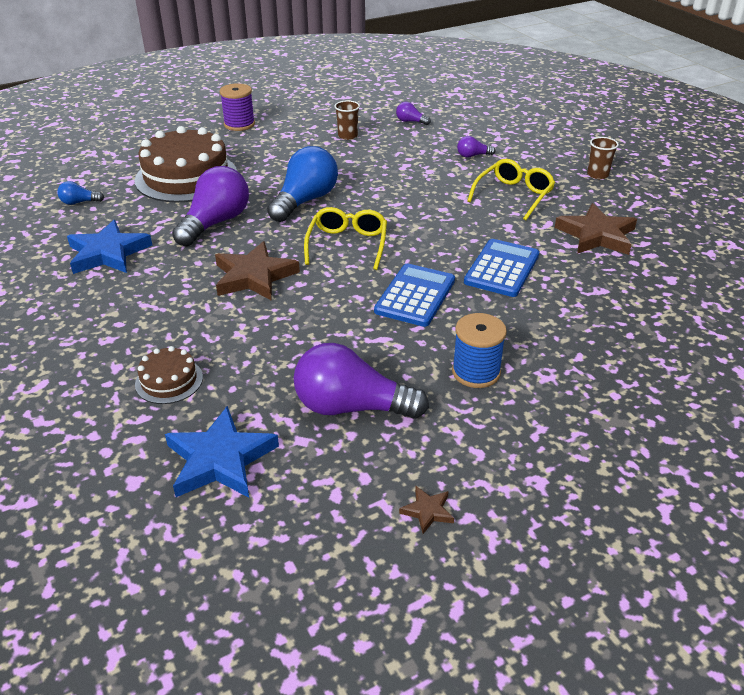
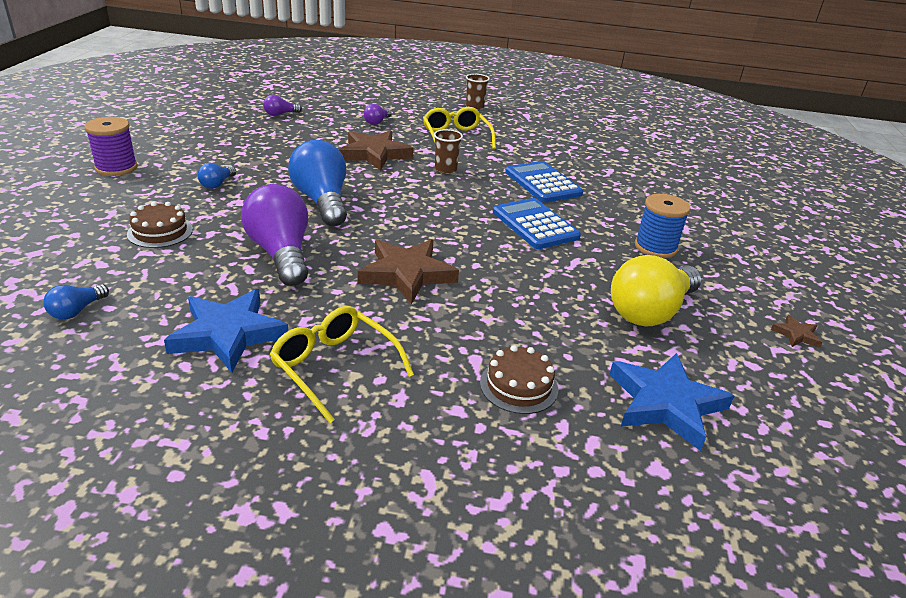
camera: 55 degrees left, 5 degrees down
brown cake [135,126,237,202] -> brown cake [127,202,193,248], size x0.47
purple light bulb [294,343,429,419] -> yellow light bulb [611,255,702,326]
yellow glasses [304,207,387,270] -> yellow glasses moved to [270,306,414,423]
brown cup [335,100,360,140] -> brown cup moved to [434,129,463,174]
brown star [555,203,637,255] -> brown star moved to [339,130,413,171]
none -> blue light bulb [197,163,236,189]

